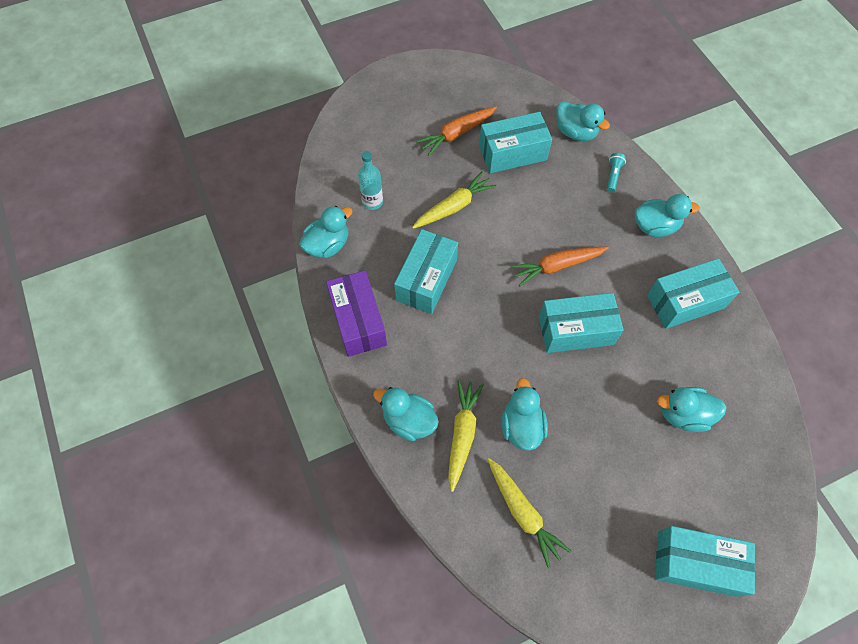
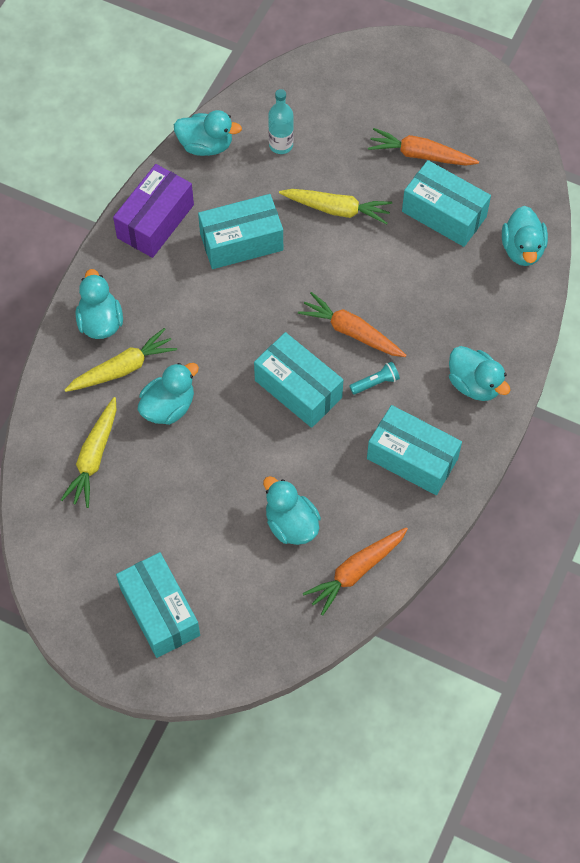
camera: 50 degrees right, 0 degrees up
turquoise flashlight [607,153,626,192] -> turquoise flashlight moved to [350,362,400,395]
none -> orange carrot [303,527,408,616]

